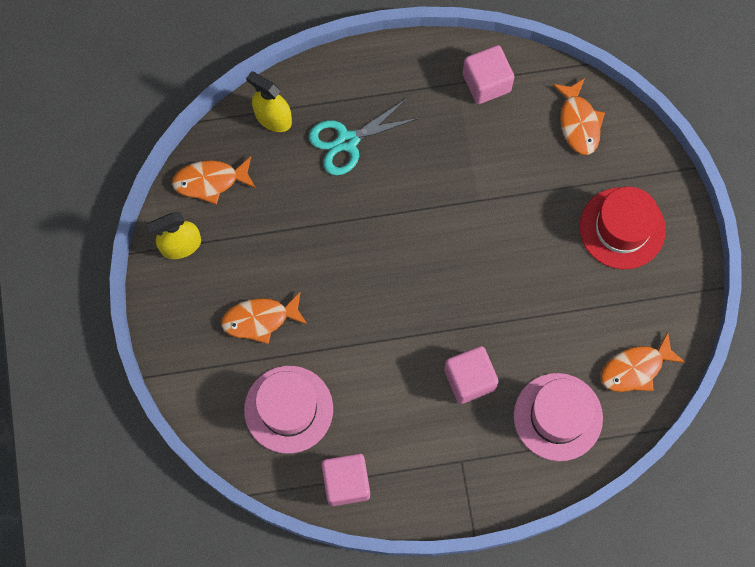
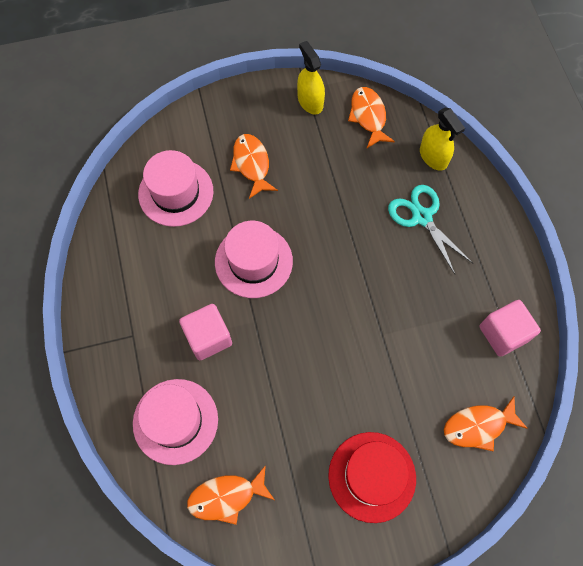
camera: 85 degrees right, 5 degrees down
yellow spray bottle [246,71,292,132] -> yellow spray bottle turned 120 degrees clockwise [420,108,465,171]
pink cube [321,454,370,506] -> none
orange fish [601,332,685,392] -> orange fish turned 75 degrees counterclockwise [187,465,274,525]
none -> pink hat [215,221,293,298]

